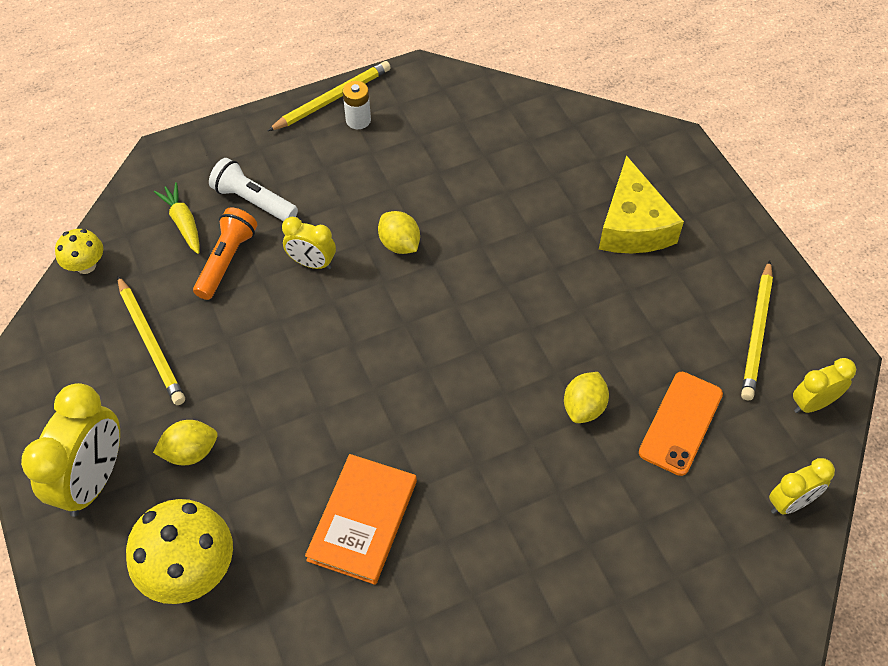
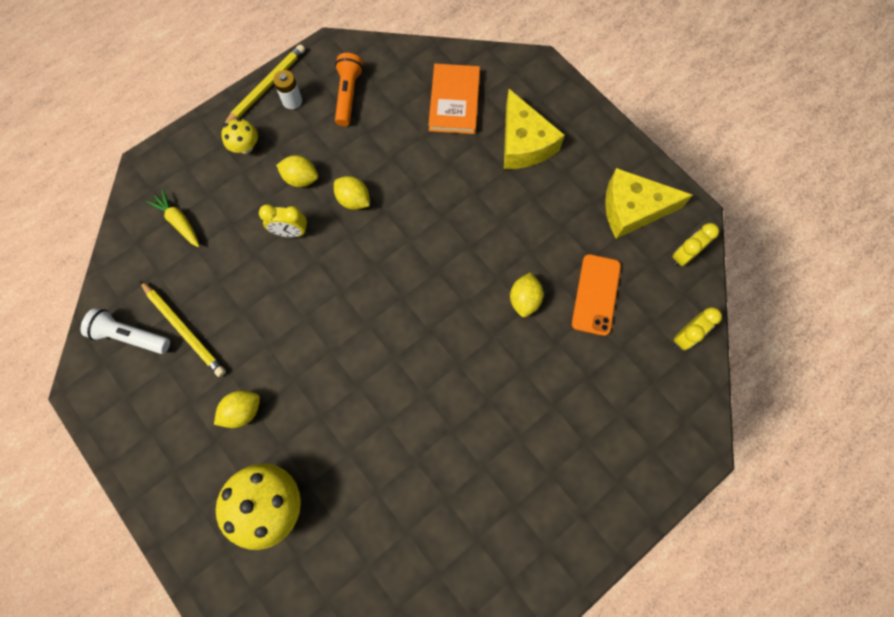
camera: 15 degrees left, 15 degrees up
yellow clock [21,383,120,517] -> none
yellow mushroom [55,229,103,274] -> yellow mushroom moved to [221,118,258,154]
orange flashlight [193,207,257,300] -> orange flashlight moved to [335,53,363,126]
white flashlight [209,158,298,222] -> white flashlight moved to [81,308,170,354]
orange book [305,454,417,585] -> orange book moved to [428,64,480,134]
yellow pencil [741,260,773,401] -> yellow cheese [605,168,693,239]
none -> yellow lemon [276,155,318,187]

